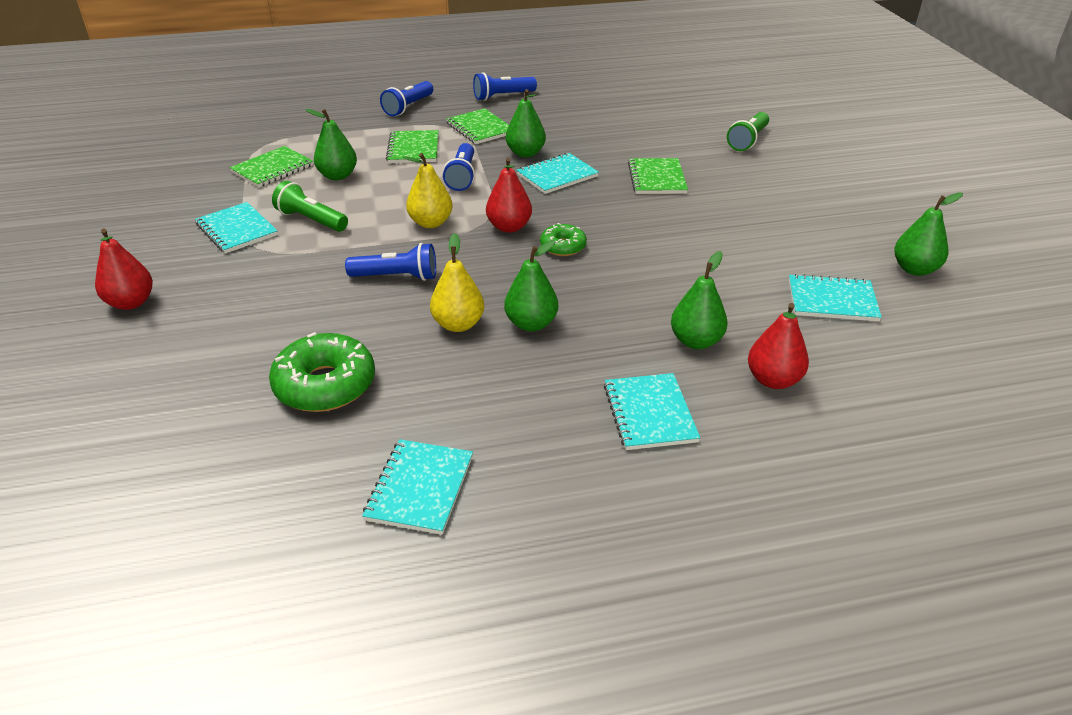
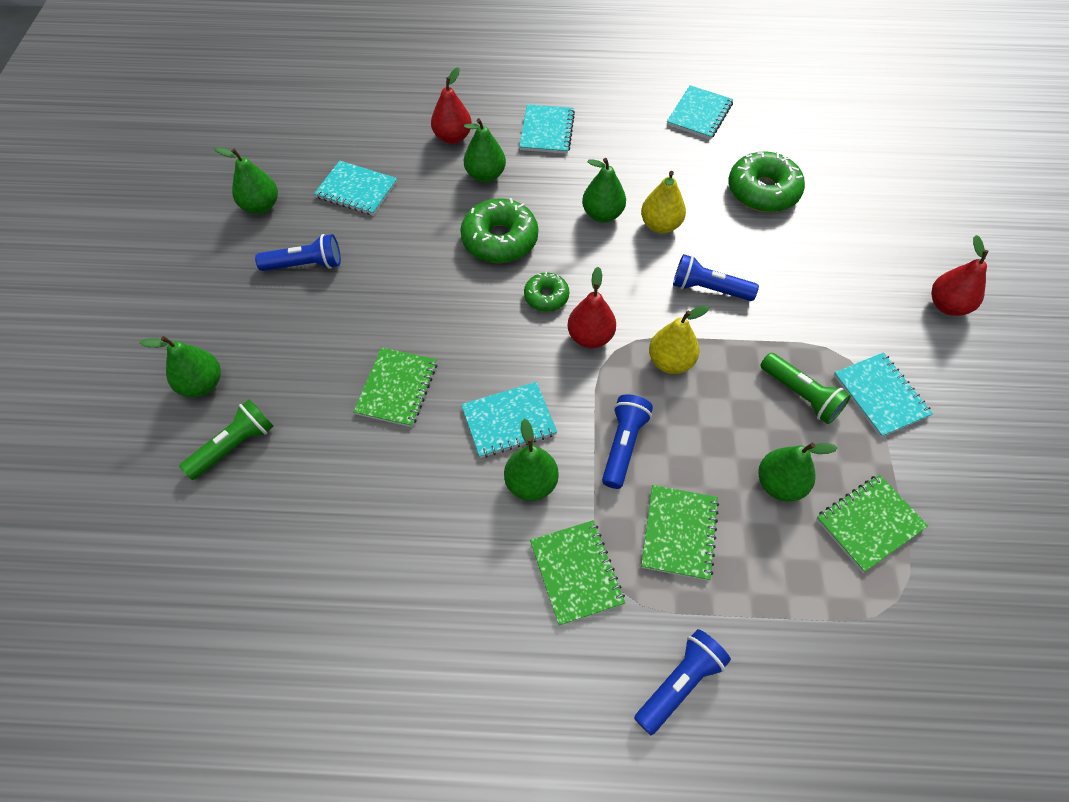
camera: 165 degrees left, 20 degrees up
blue flashlight [473,72,537,101] -> blue flashlight moved to [255,234,341,271]
none -> green pear [140,336,221,397]
none -> green donut [460,198,538,263]

